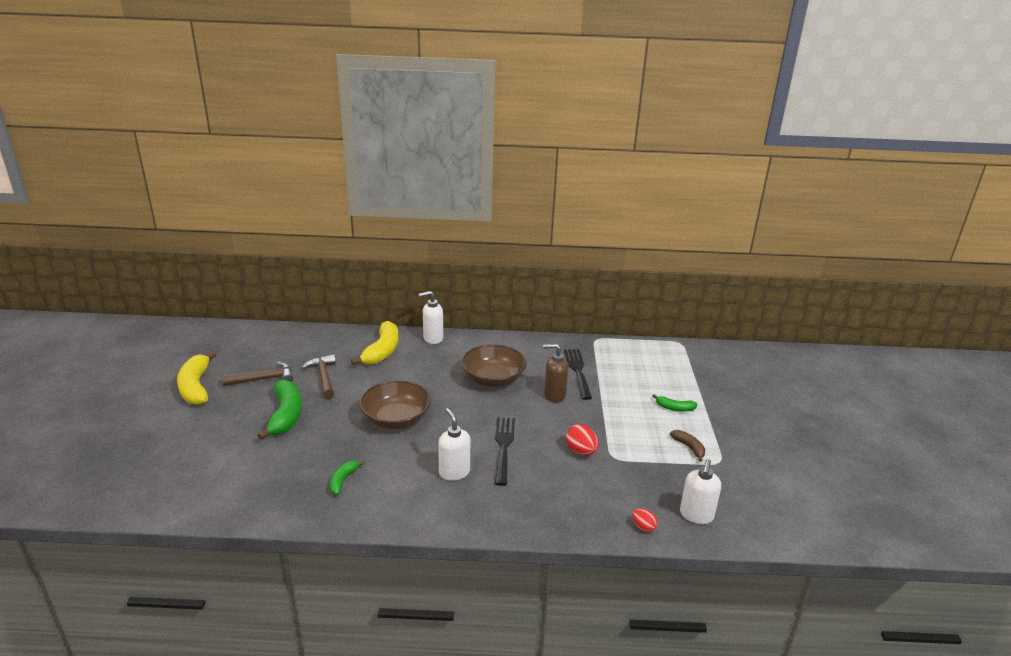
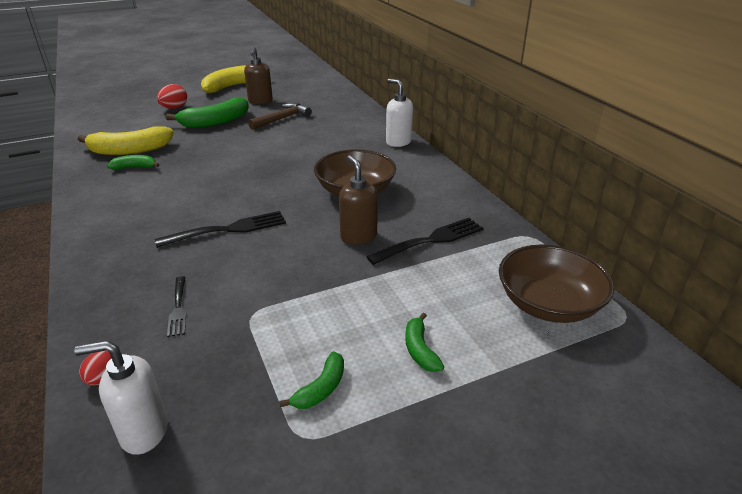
camera: 65 degrees right, 5 degrees up
brown hammer [222,361,294,386] -> brown soap dispenser [244,47,273,104]
yellow banana [351,321,399,365] -> yellow banana moved to [77,126,174,155]
brown bowl [359,380,431,429] -> brown bowl moved to [499,244,614,323]
white soap dispenser [438,408,470,481] -> none
red egg [566,424,598,455] -> red egg moved to [157,84,187,109]
brown banana [670,430,705,462] -> green banana [279,351,344,409]
none -> black fork [167,276,186,337]

